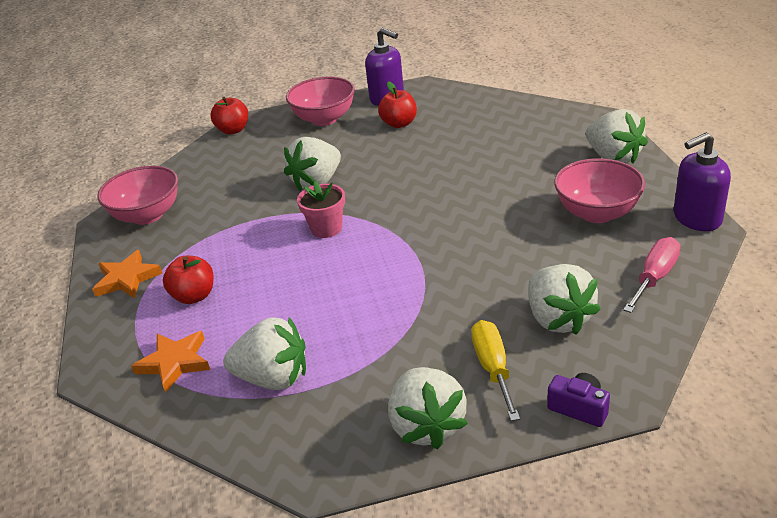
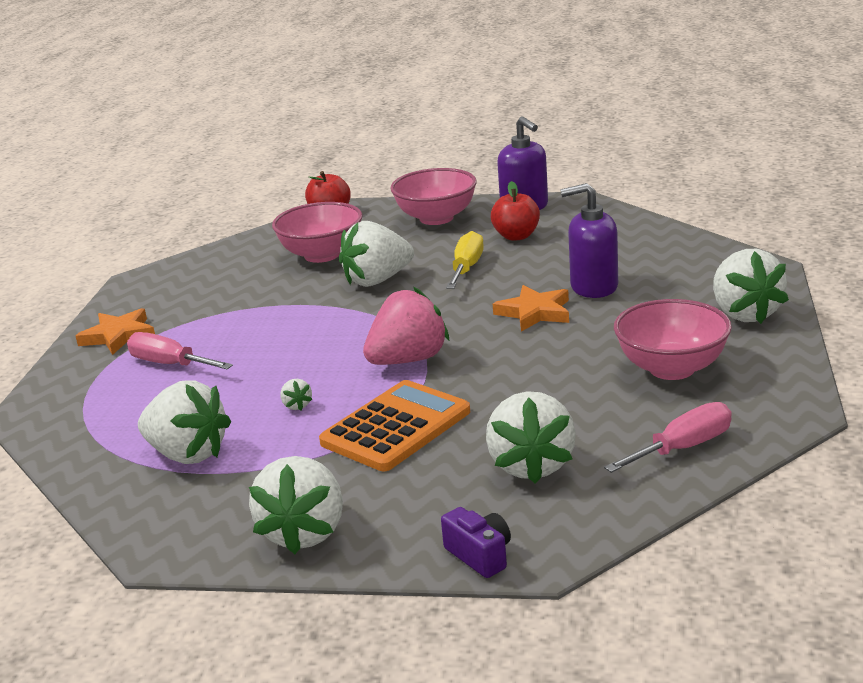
camera: 20 degrees right, 10 degrees down
pink bowl [97,166,178,225] -> pink bowl moved to [272,202,363,263]
orange star [131,331,210,393] -> orange star moved to [493,285,569,332]
red apple [163,256,213,304] -> pink screwdriver [127,332,233,369]
pink flower pot [297,181,345,238] -> none
yellow screwdriver [471,320,520,421] -> yellow screwdriver moved to [446,231,484,289]
purple soap dispenser [674,132,731,231] -> purple soap dispenser moved to [560,183,618,298]
none -> white strawberry [280,379,313,410]
none -> orange calculator [319,380,470,471]
none -> pink strawberry [363,287,449,365]

